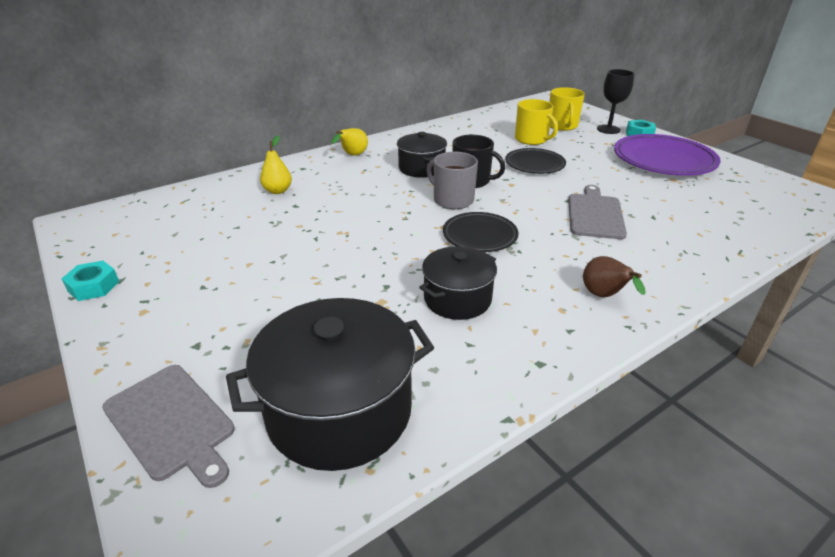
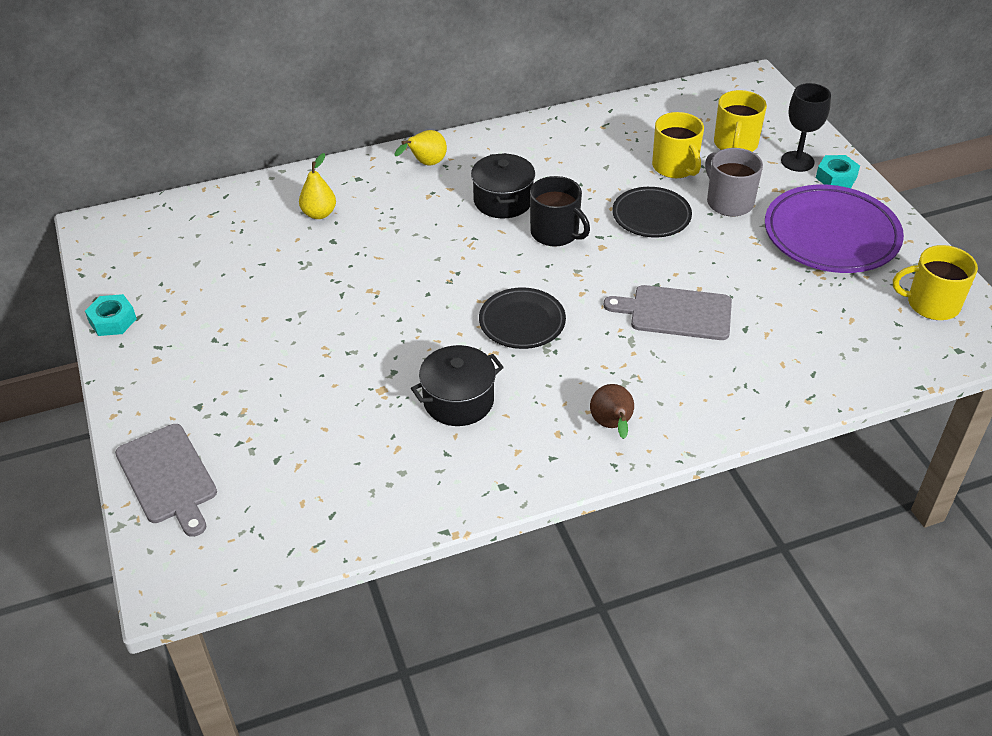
camera: 15 degrees right, 10 degrees up
black pot [226,298,434,471] -> none
grey mug [427,152,478,209] -> grey mug moved to [705,148,763,216]
grey cutting board [568,185,627,239] -> grey cutting board turned 105 degrees counterclockwise [604,285,732,340]
none -> yellow mug [893,245,978,320]

